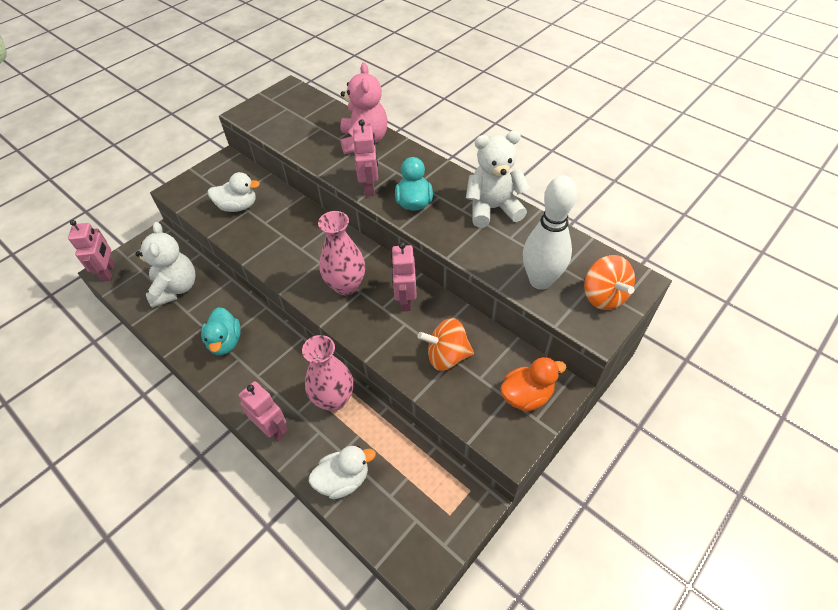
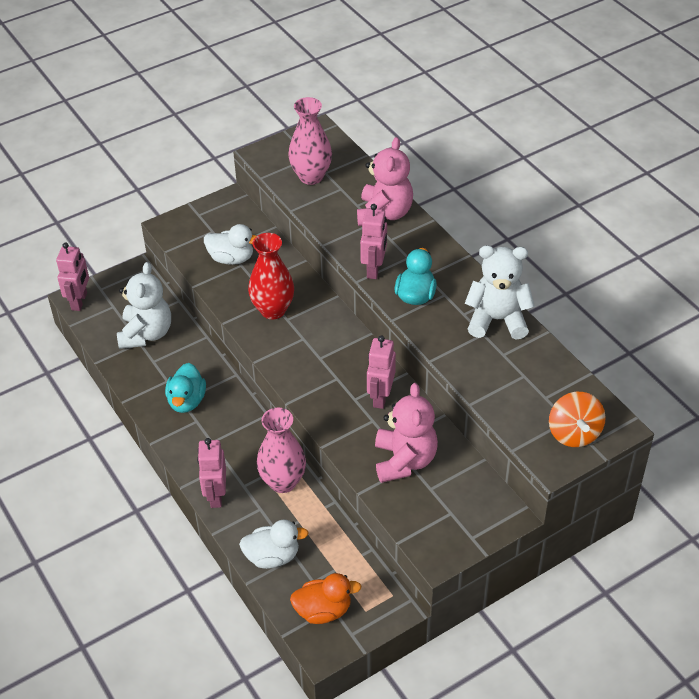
camera: 15 degrees right, 5 degrees down
pink robot [239,381,288,442] -> pink robot turned 150 degrees counterclockwise [197,438,226,508]
pink vase [318,211,365,295] -> pink vase moved to [288,97,332,185]
orange spinning top [417,318,474,371] -> pink teddy bear [375,383,438,483]
orange duck [500,357,566,412] -> orange duck moved to [290,573,361,624]
white bowling pin [523,176,577,290] -> none
none -> red vase [248,233,294,319]

